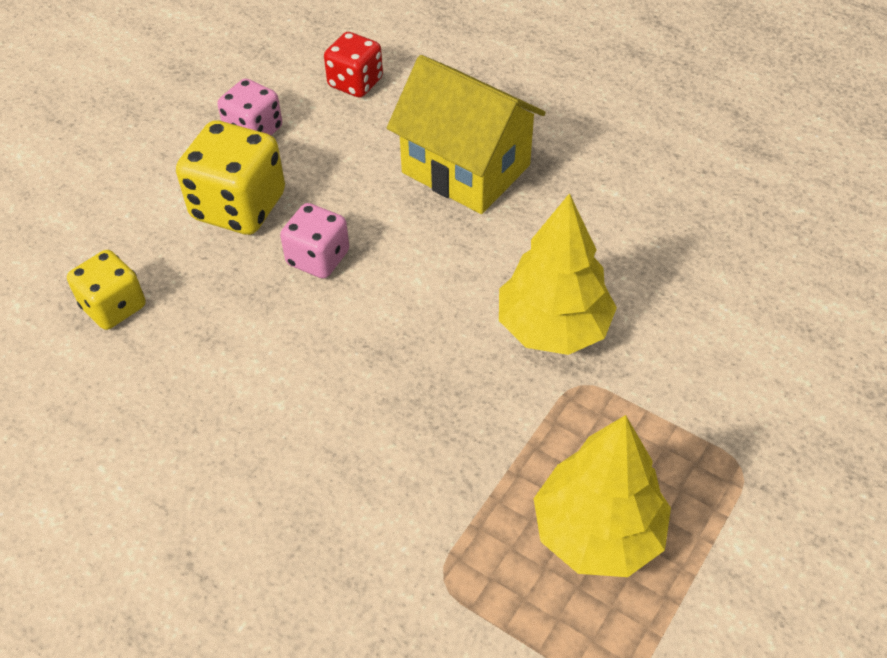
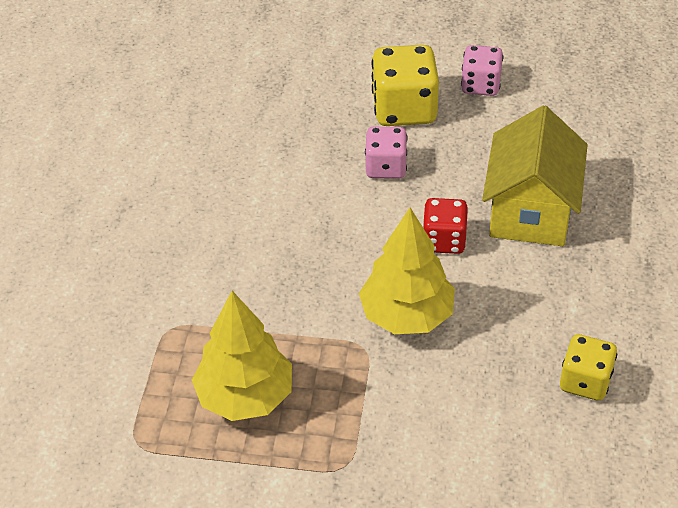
camera: 65 degrees right, 5 degrees down
yellow dice [67,250,145,330] -> yellow dice moved to [560,334,617,401]
red dice [324,32,383,98] -> red dice moved to [423,198,468,254]

